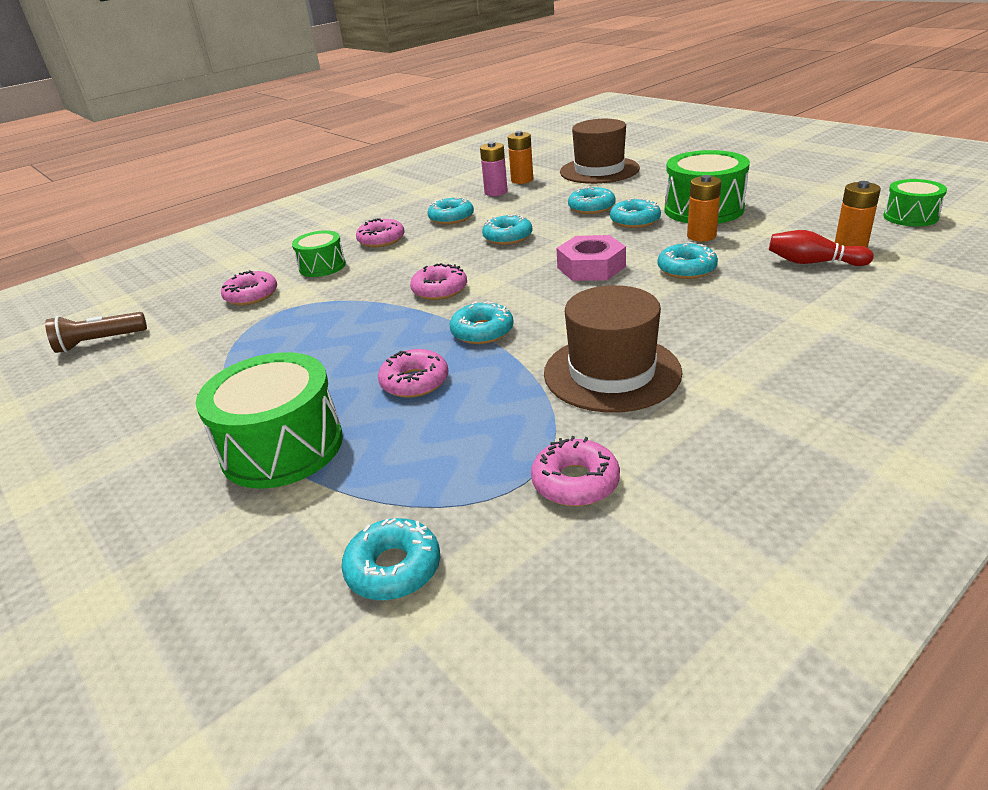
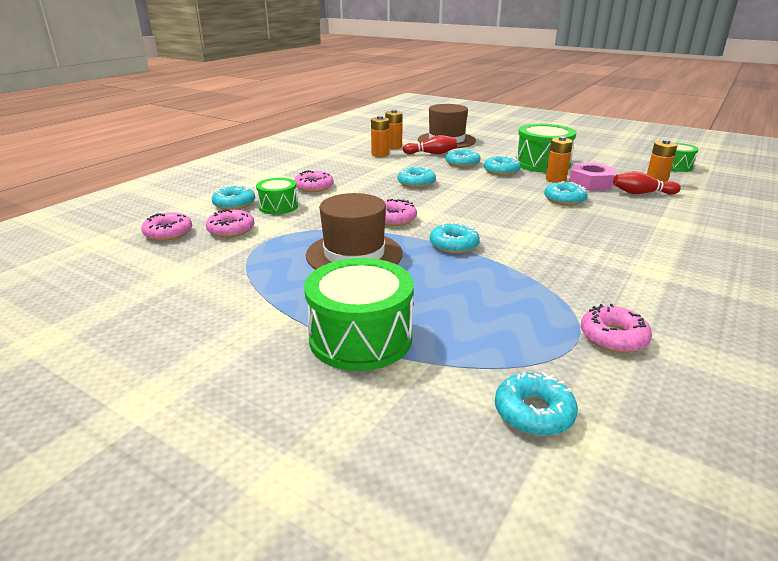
camera: 20 degrees left, 5 degrees down
brown flashlight [45,312,147,353] -> none
pink donut [378,349,448,398] -> pink donut moved to [141,213,192,241]
turquoise donut [427,197,474,225] -> turquoise donut moved to [212,186,255,210]
pink battery [480,142,508,196] -> orange battery [371,116,389,157]
brown hat [544,285,682,413] -> brown hat moved to [306,193,403,270]
pink nut [556,235,626,281] -> pink nut moved to [569,162,616,191]
none -> red bowling pin [403,135,457,154]

